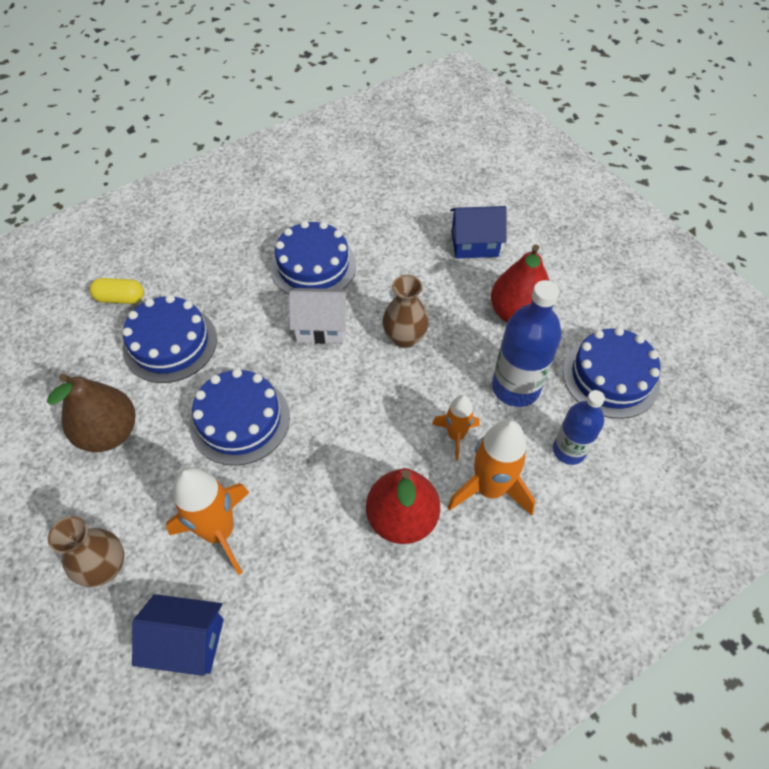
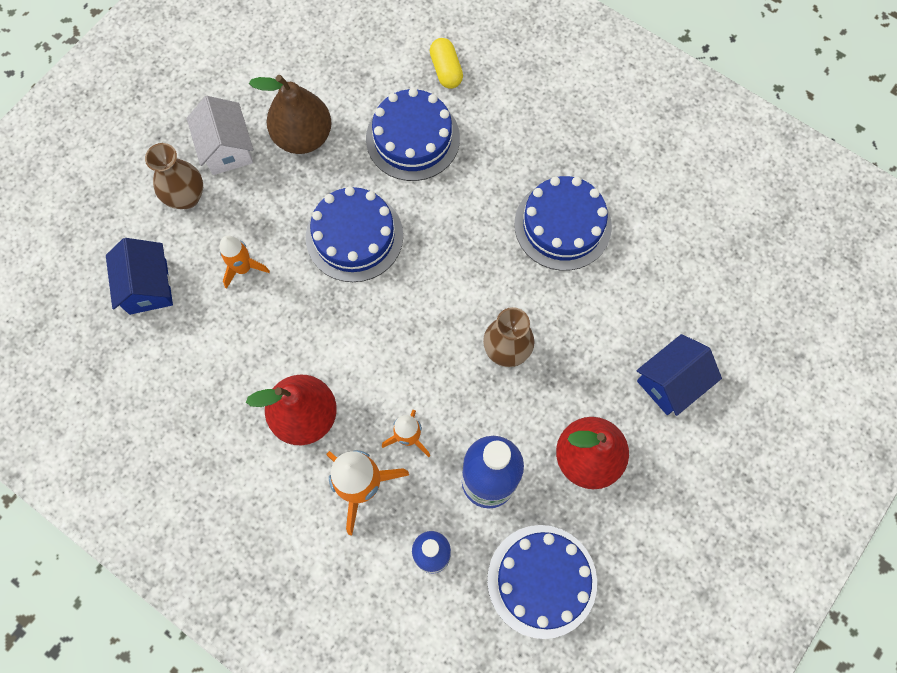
camera: 70 degrees right, 15 degrees up
orange rocket [166,467,249,575] -> orange rocket [219,236,270,289], size x0.59
white house [289,288,348,344] -> white house moved to [187,96,253,175]
blue house [450,206,507,259] -> blue house turned 75 degrees clockwise [637,334,722,416]

